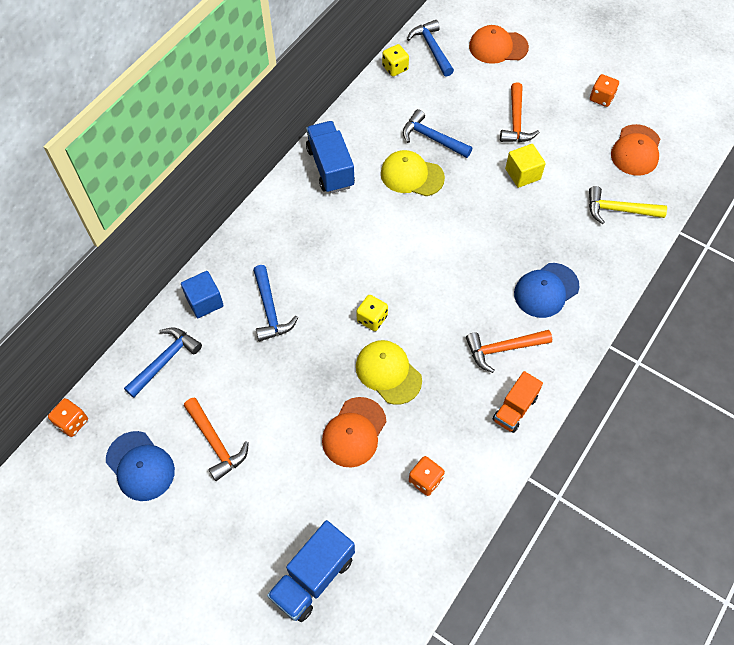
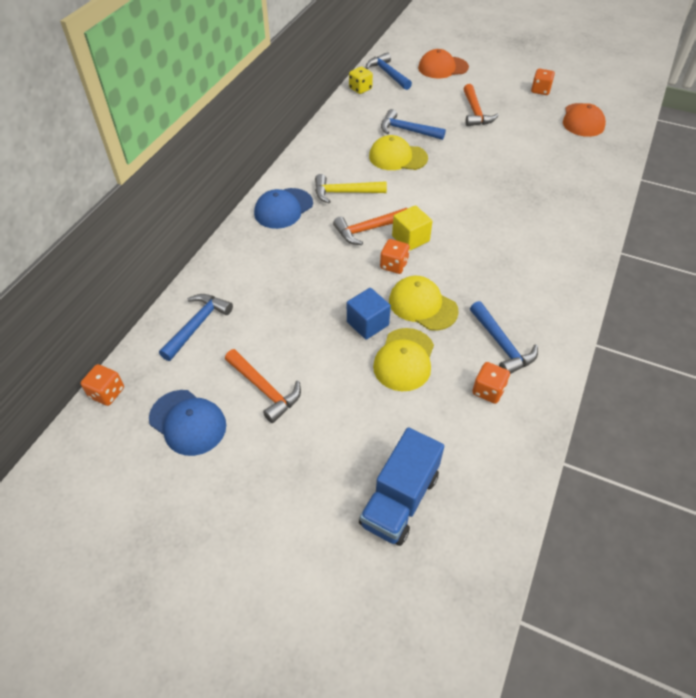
camera: 10 degrees left, 10 degrees down
blue cube [181,271,224,318] -> blue cube moved to [347,288,391,340]
blue hammer [253,265,298,341] -> blue hammer moved to [470,301,538,374]
blue truck [306,121,355,193] -> none
orange cap [322,397,387,468] -> yellow cap [373,328,434,391]
yellow dice [356,295,388,331] -> orange dice [380,239,410,274]
orange hammer [466,330,552,373] -> orange hammer moved to [333,208,408,245]
orange truck [493,371,543,433] -> none
yellow cube [505,144,546,188] -> yellow cube moved to [392,205,433,251]
blue cap [514,263,579,318] -> blue cap moved to [254,188,313,229]
yellow hammer [589,186,667,224] -> yellow hammer moved to [315,174,387,204]

